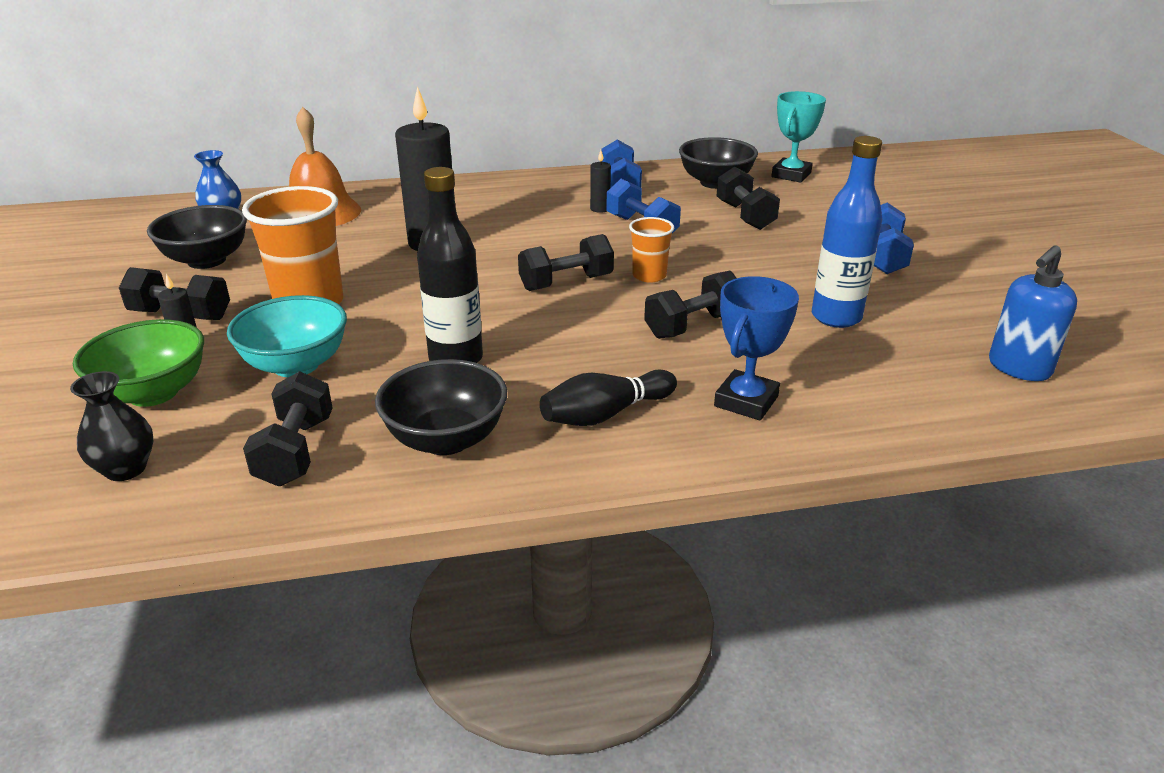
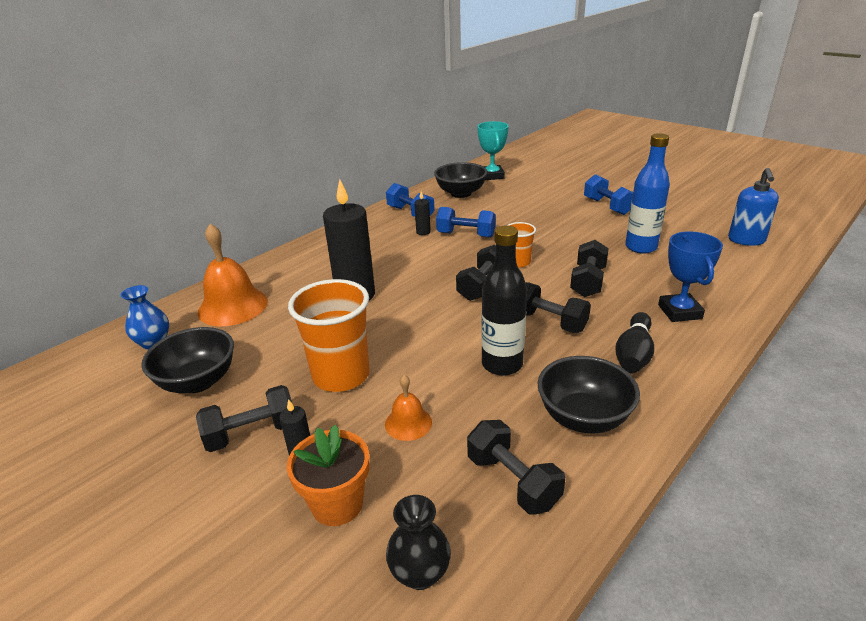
camera: 35 degrees left, 0 degrees up
green bowl [73,319,204,407] -> orange flower pot [287,425,370,526]
turquoise bowl [227,295,347,377] -> orange bell [385,375,432,441]
black dumbbell [717,166,780,230] -> black dumbbell moved to [525,282,591,333]

